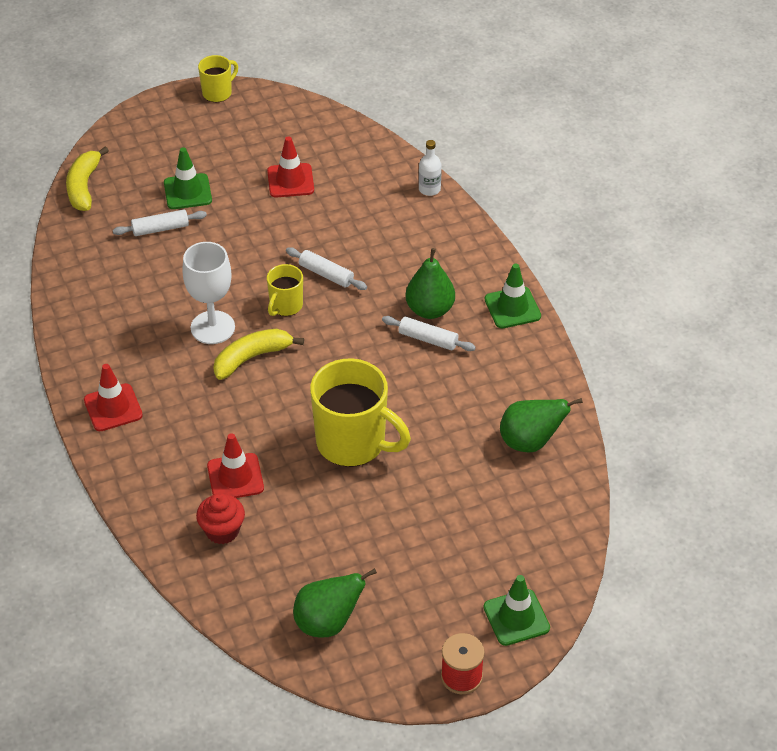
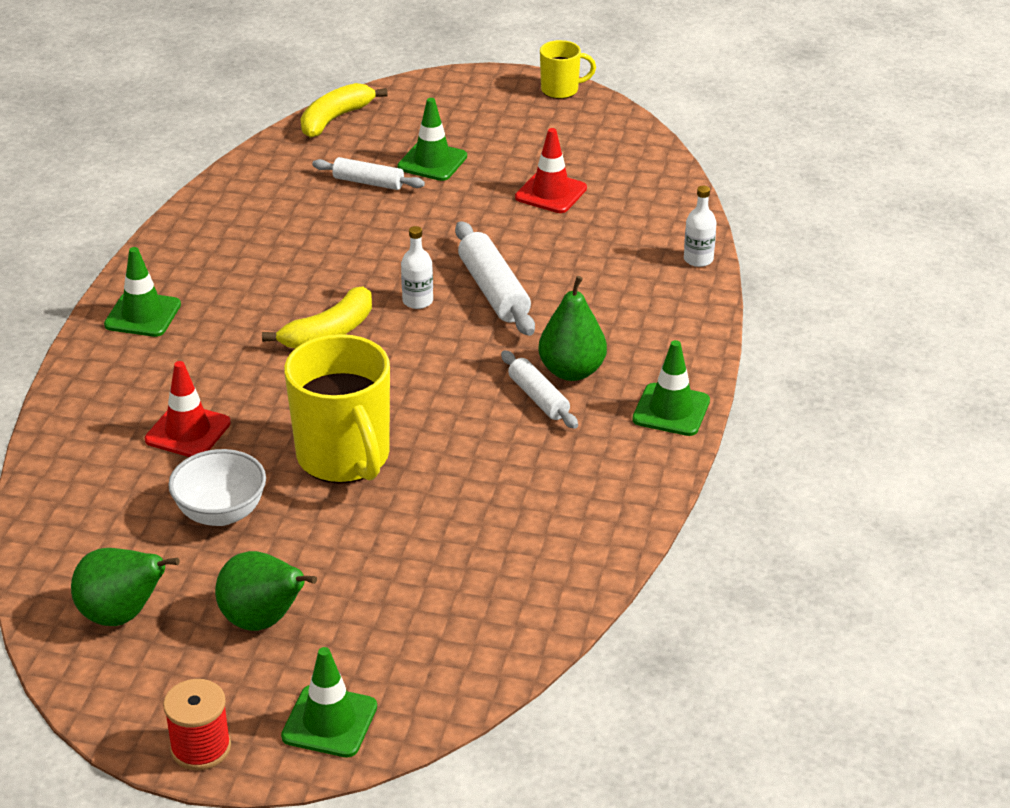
camera: 35 degrees right, 10 degrees down
red traffic cone [84,364,143,431] -> green traffic cone [104,247,181,337]
white goblet [182,242,235,344] -> none
red cupcake [196,493,245,544] -> none
yellow banana [213,329,304,380] -> yellow banana turned 135 degrees clockwise [262,286,372,349]
yellow mug [267,264,303,316] -> white bottle [401,226,433,309]
white rolling pin [286,247,367,290] -> white rolling pin [455,221,535,336], size x1.55
green pear [500,398,583,452] -> green pear moved to [215,551,317,631]
none -> white bowl [168,449,266,526]

